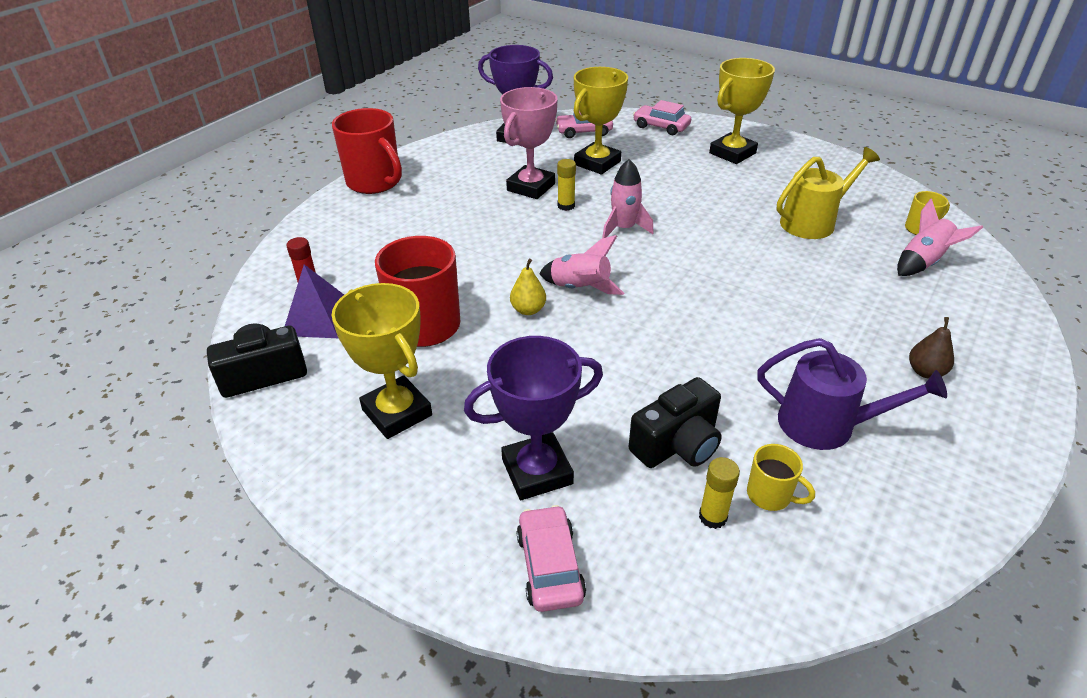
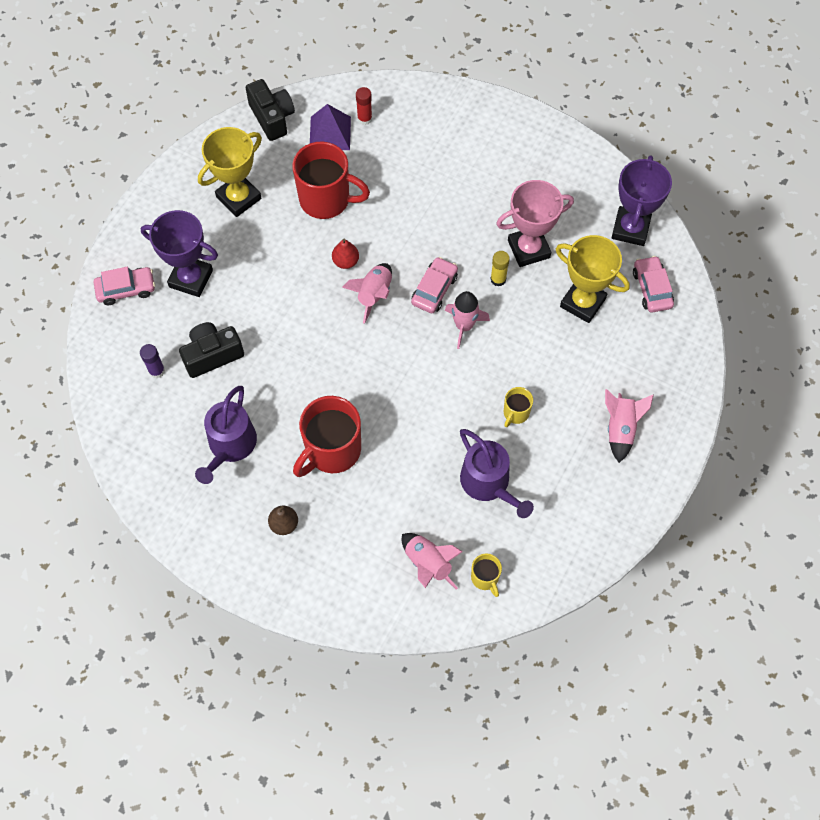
camera: 85 degrees right, 25 degrees up
red mug [332,108,402,194] -> red mug moved to [293,396,361,477]
purple trophy [464,336,603,500] -> purple trophy turned 45 degrees counterclockwise [141,210,218,297]
pink trophy [500,87,558,199] -> pink trophy turned 45 degrees counterclockwise [496,180,574,267]
yellow pear [510,259,546,315] -> red pear [332,239,359,269]
black camera [629,377,722,468] -> black camera turned 105 degrees clockwise [179,322,244,378]
pink car [633,100,691,135] -> pink car moved to [411,257,458,313]
yellow glue stick [699,457,740,529] -> purple glue stick [140,344,165,378]
yellow trophy [709,58,775,164] -> pink rocket [605,389,654,463]
yellow mug [747,444,815,511] -> yellow mug moved to [504,387,533,427]
yellow watering can [777,147,880,239] -> purple watering can [460,429,534,518]

